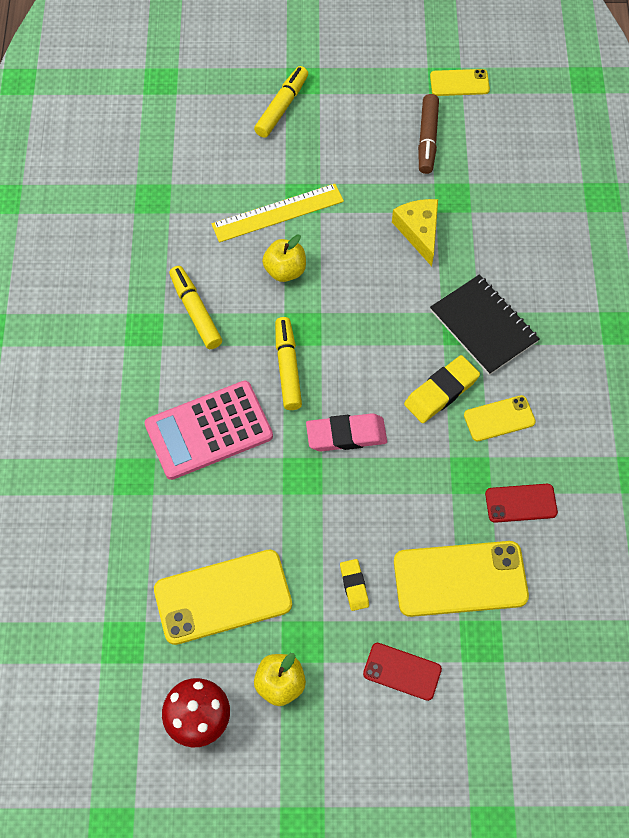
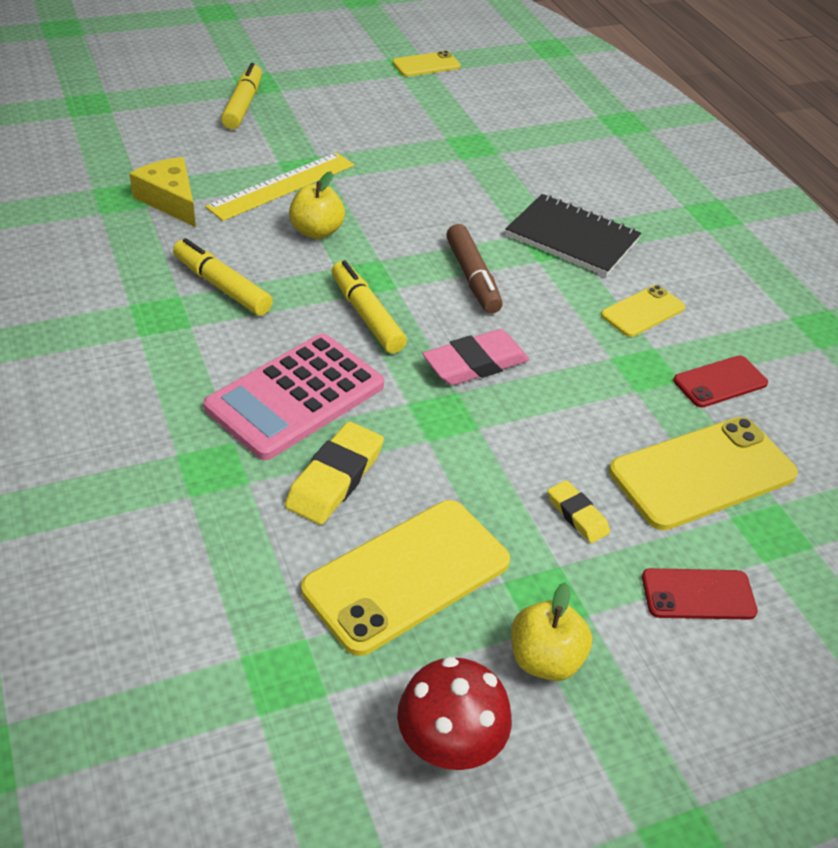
camera: 25 degrees left, 20 degrees down
yellow cheese [392,199,438,266] -> yellow cheese moved to [129,157,196,227]
yellow eraser [404,355,480,423] -> yellow eraser moved to [285,422,384,525]
brown marker [418,94,439,174] -> brown marker moved to [446,224,503,314]

